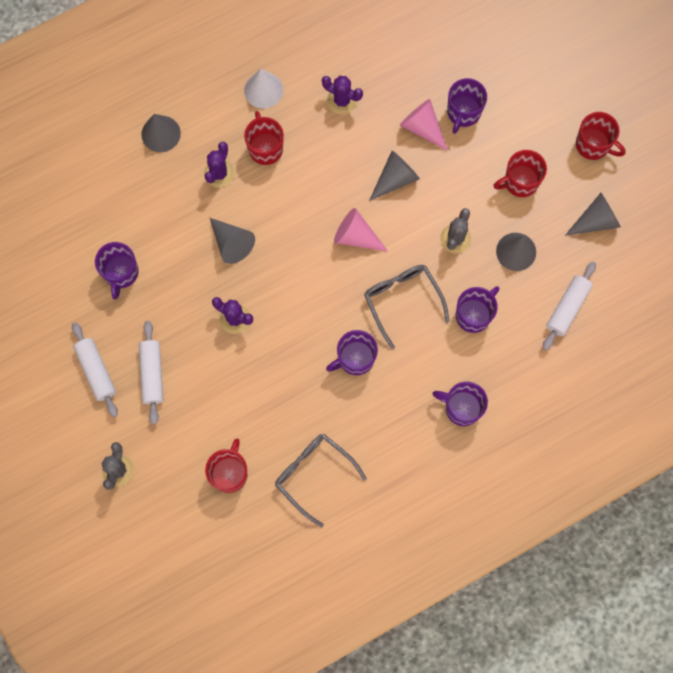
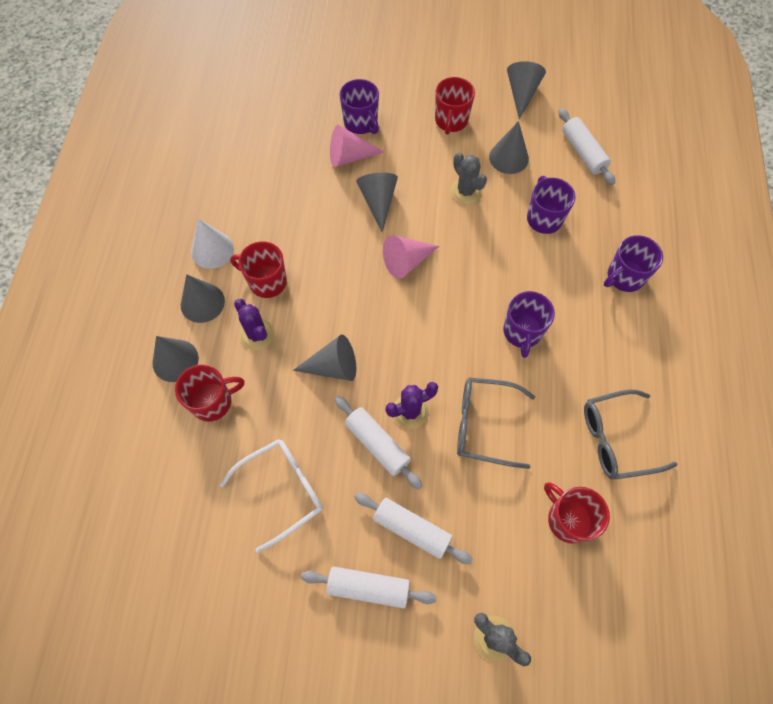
camera: 55 degrees left, 10 degrees down
purple mug [95,242,139,300] -> white glasses [220,439,323,553]
purple cactus [322,76,363,115] -> none
grey glasses [364,265,450,349] -> grey glasses moved to [457,377,535,469]
red mug [576,112,626,160] -> red mug moved to [175,364,245,422]
none -> grey cone [180,274,225,323]
none -> white rolling pin [335,396,422,489]

